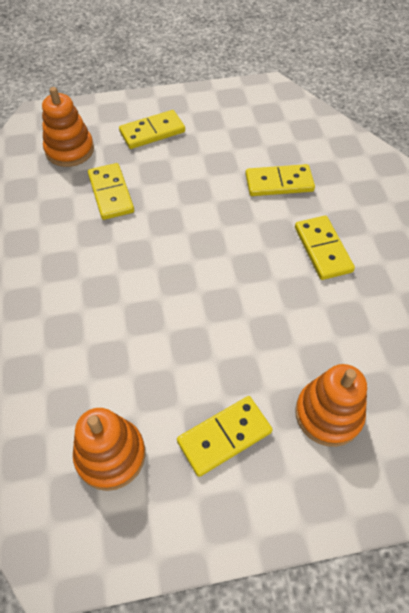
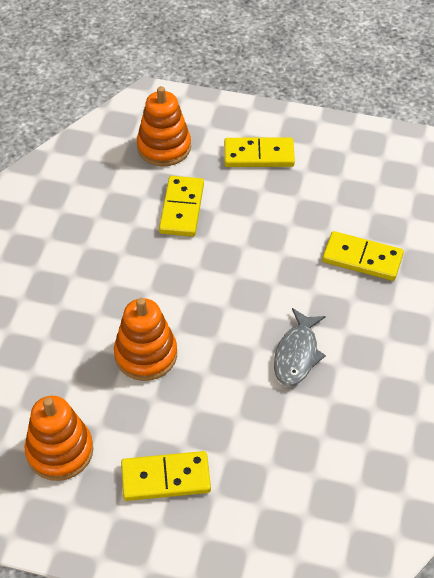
camera: 25 degrees right, 5 degrees down
yellow domino [295,216,355,280] -> none
orange stacking toy [295,364,367,447] -> orange stacking toy moved to [114,298,177,381]
none -> grey fish [274,308,326,386]

